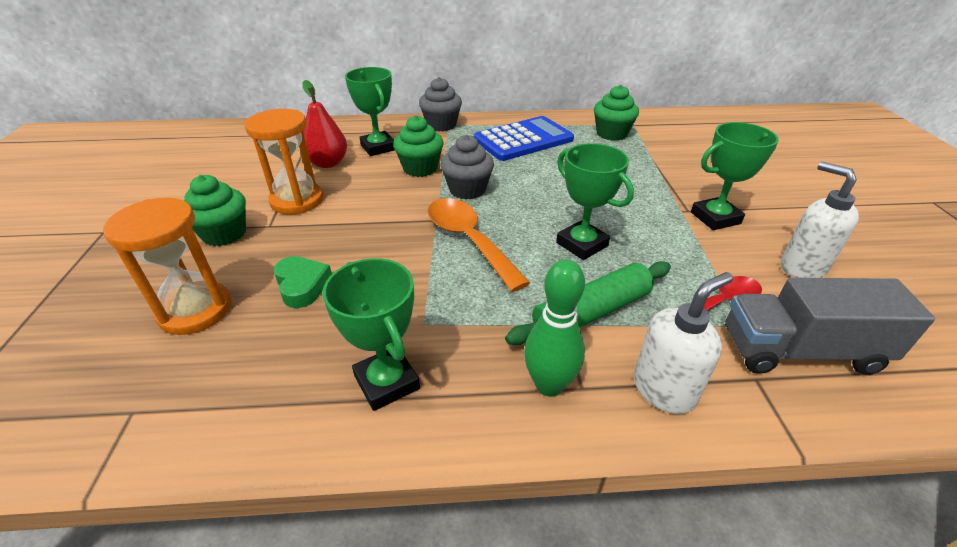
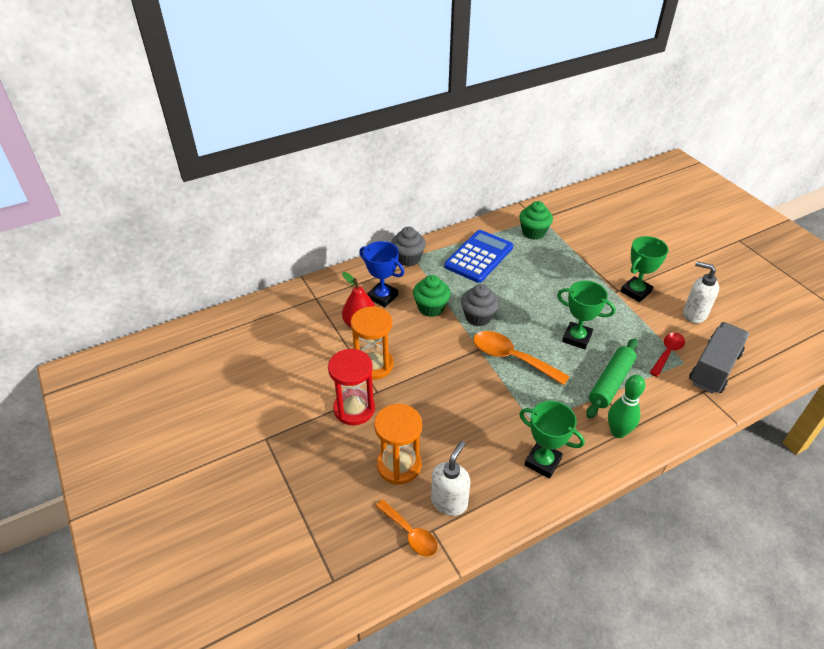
camera: 25 degrees left, 5 degrees up
green cupcake [184,175,246,246] -> red hourglass [328,349,375,425]
green heart [274,256,332,308] -> none
green trophy [345,67,395,156] -> blue trophy [359,241,404,307]
white soap dispenser [634,272,733,414] -> white soap dispenser moved to [431,441,470,516]
grey truck [725,278,935,375] -> grey truck turned 150 degrees clockwise [689,322,749,394]
none -> orange spoon [376,500,438,557]

